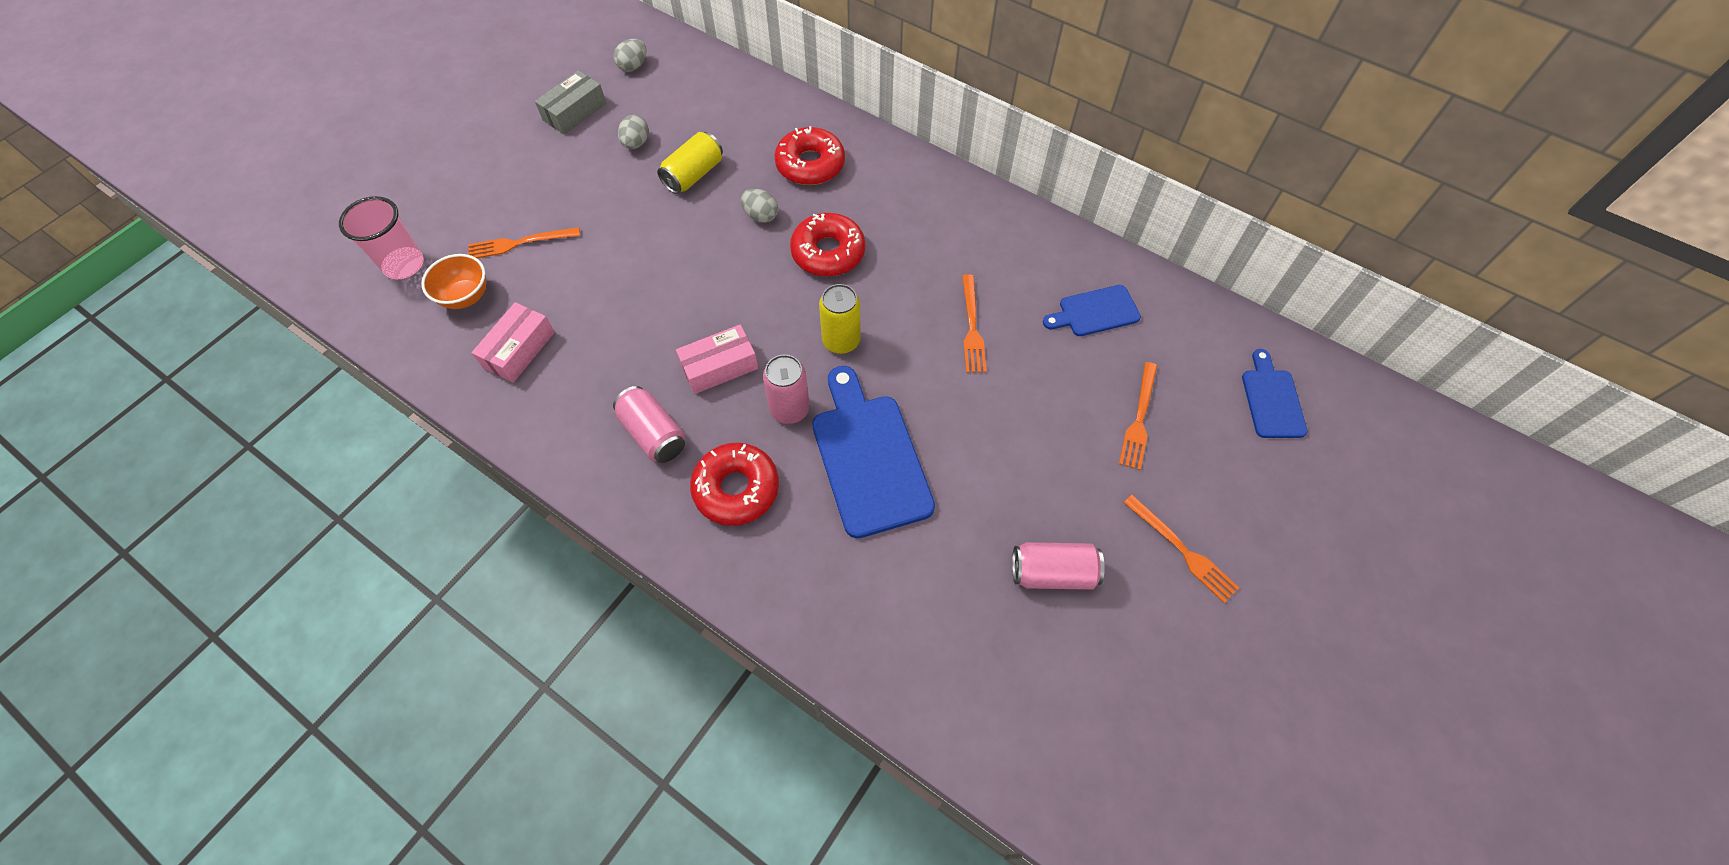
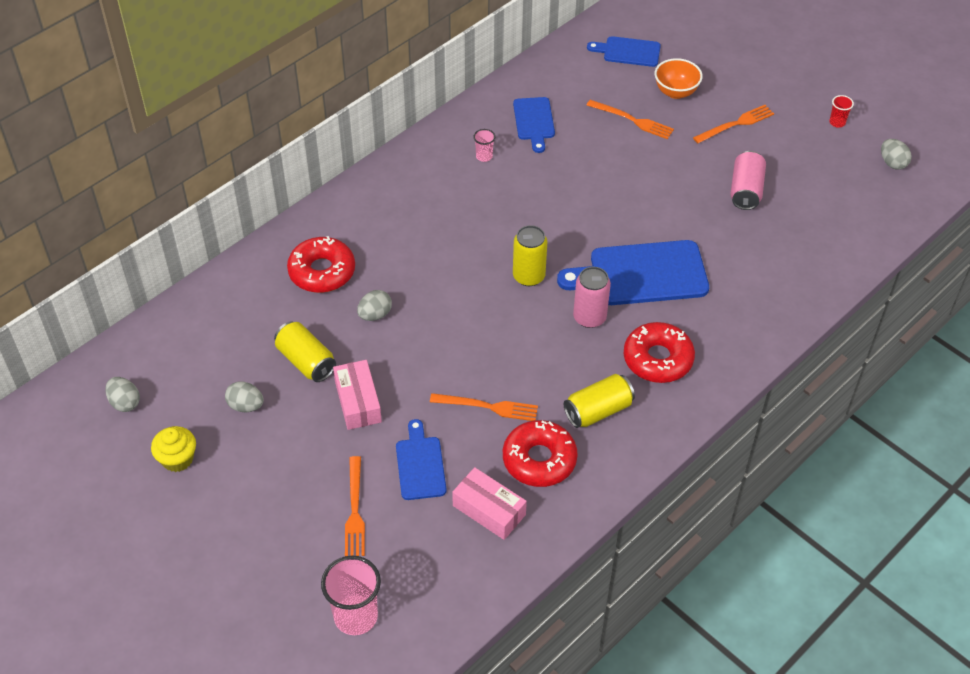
camera: 80 degrees left, 10 degrees down
orange bowl [421,254,487,309] -> orange bowl moved to [655,58,703,99]
grey box [535,70,606,135] -> yellow cupcake [151,426,196,472]
pink can [613,386,685,463] -> yellow can [564,374,635,428]
pink box [676,325,758,394] -> pink box moved to [333,360,382,430]
red donut [790,213,865,277] -> red donut moved to [503,420,578,487]
orange fork [962,274,987,373] -> orange fork moved to [430,393,538,421]
none -> blue cutting board [396,419,446,500]
none -> pink cup [473,129,495,162]
none -> red cup [829,95,854,128]
none -> grey egg [881,139,912,170]

